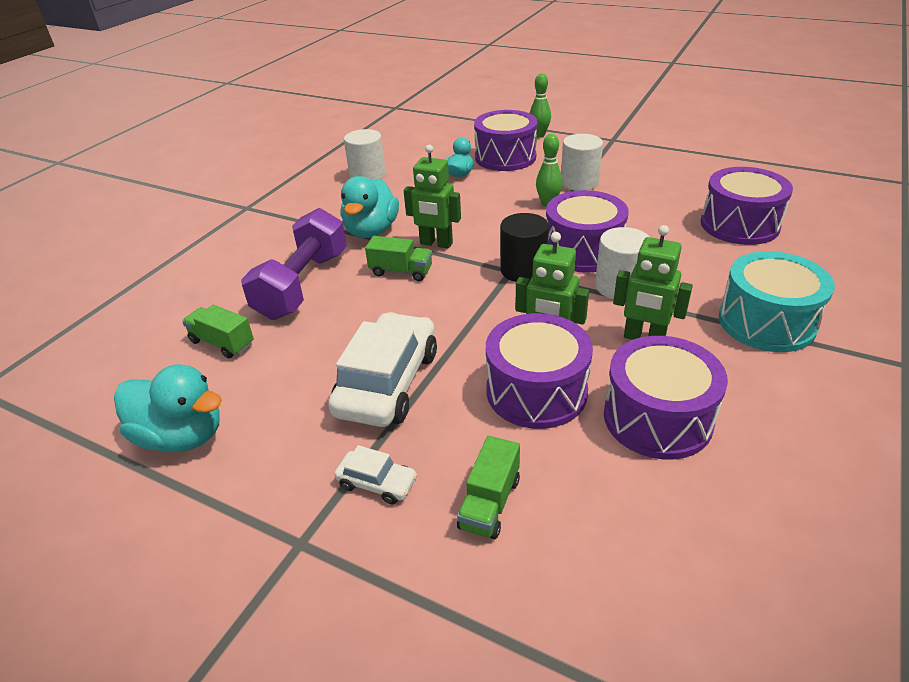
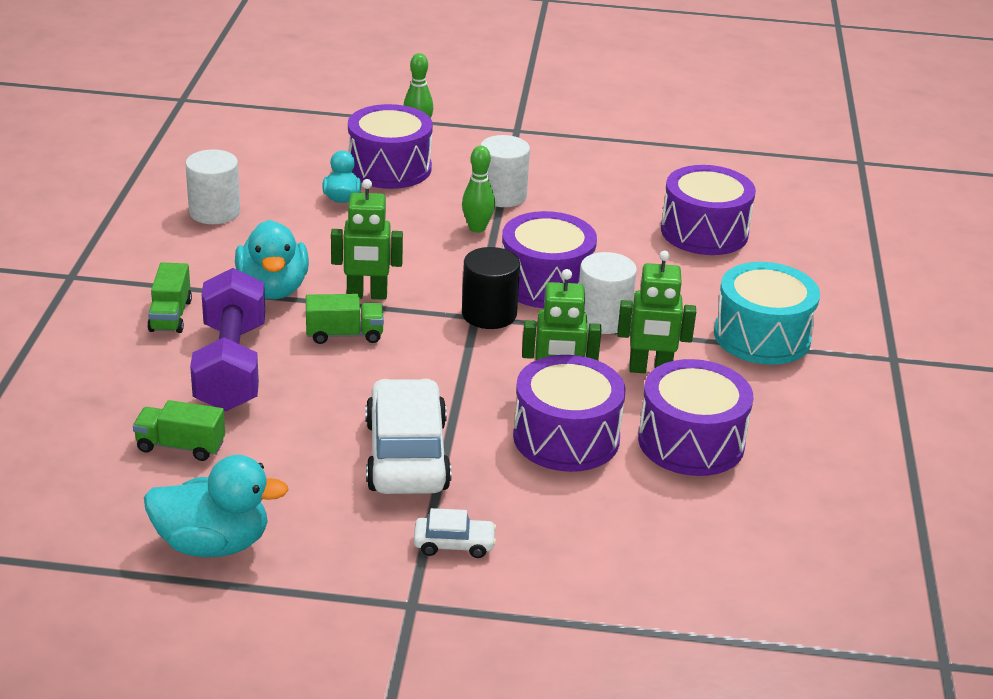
camera: 25 degrees left, 5 degrees down
green truck [457,436,520,539] -> green truck moved to [147,262,192,333]

